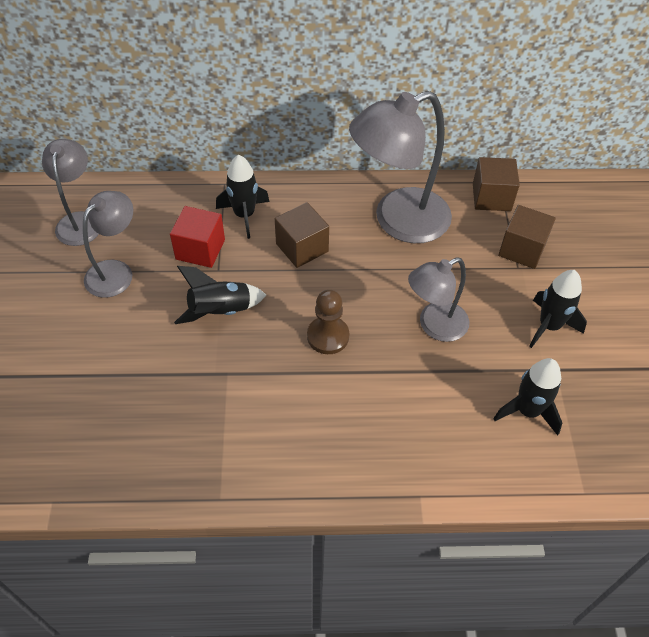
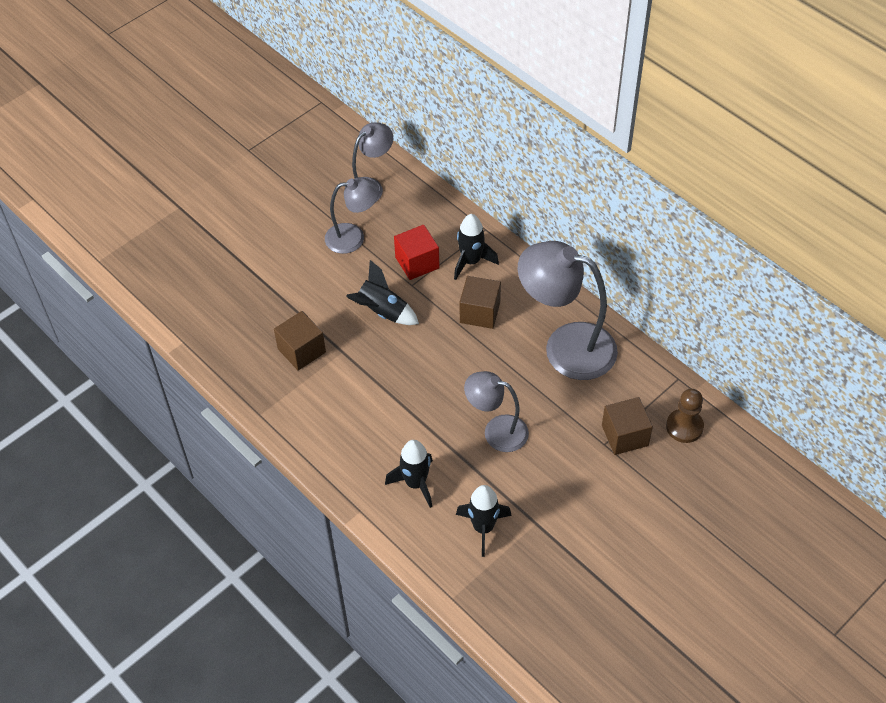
camera: 50 degrees right, 0 degrees up
brown pawn [307,290,349,354] -> brown pawn moved to [666,389,704,443]
brown cube [473,157,520,211] -> brown cube moved to [274,311,326,370]
black rocket [529,270,587,348] -> black rocket moved to [385,440,433,508]

